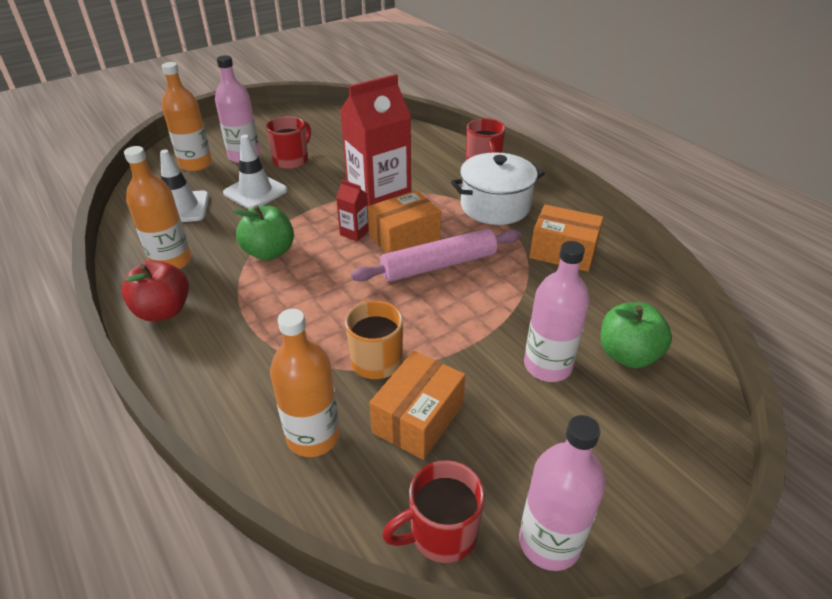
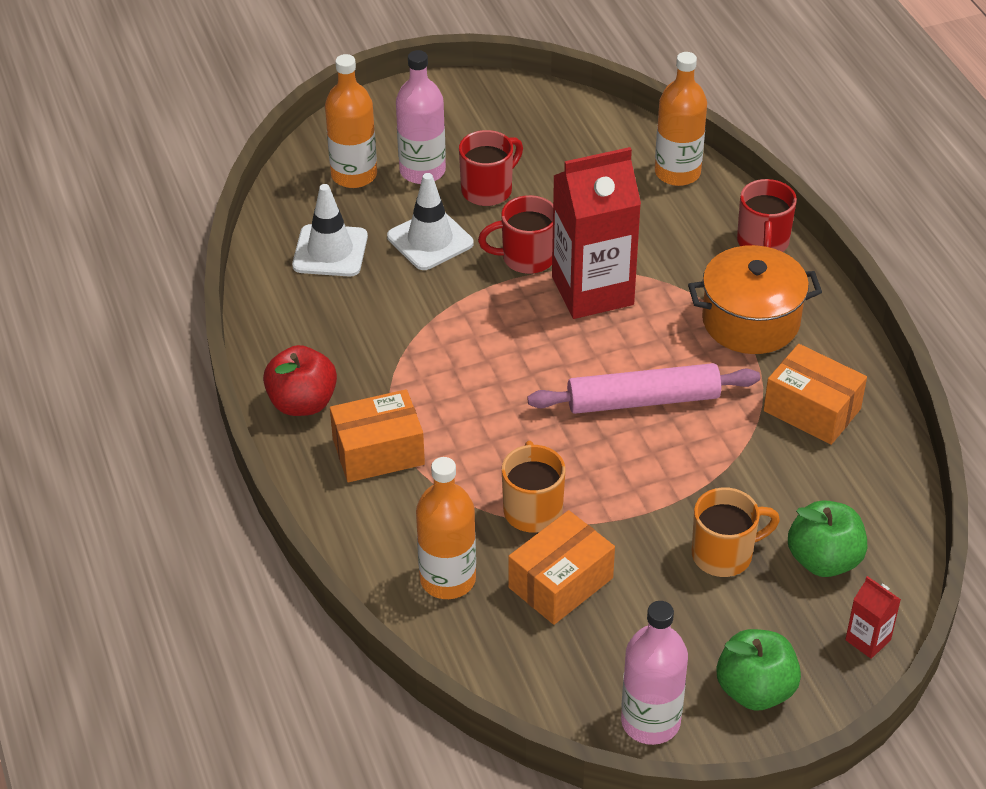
camera: 15 degrees right, 5 degrees up
orange bottle [124,146,191,269] -> orange bottle moved to [655,52,707,186]
green apple [233,205,294,261] -> green apple moved to [717,629,801,710]
red carton [336,180,369,241] -> red carton moved to [845,576,901,659]
orange box [367,190,441,253] -> orange box moved to [330,389,425,483]
red mug [382,460,485,563] -> red mug moved to [478,195,553,274]
white pot [451,152,545,225] -> orange pot [688,245,822,354]
pink bottle [524,241,590,382] -> orange mug [692,487,780,577]

